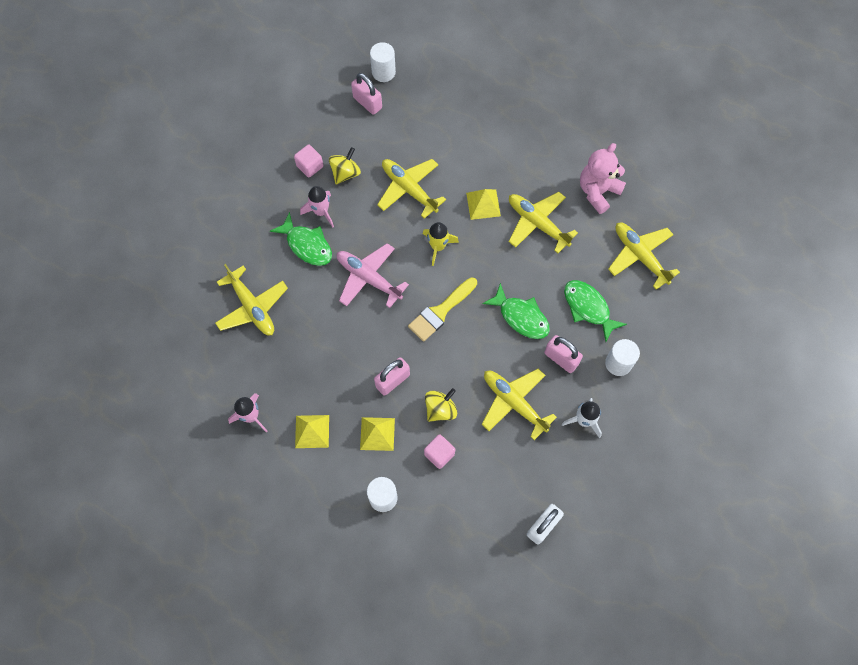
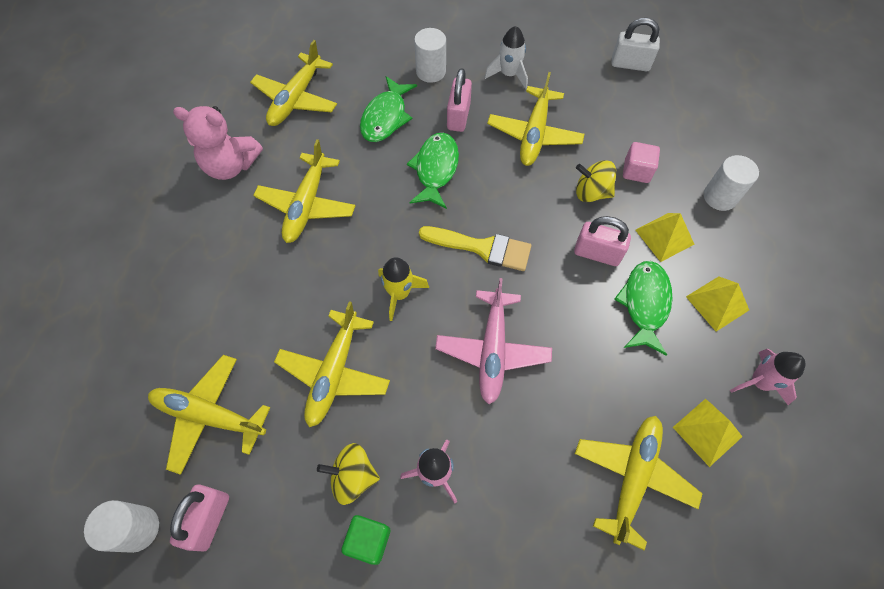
camera: 120 degrees left, 5 degrees down
green fish [270,212,332,266] -> green fish moved to [614,261,673,356]
pink cube [294,145,323,177] -> green cube [341,515,390,565]
yellow pyramid [466,189,501,220] -> yellow pyramid moved to [673,399,743,467]
none -> yellow plane [148,355,270,475]

